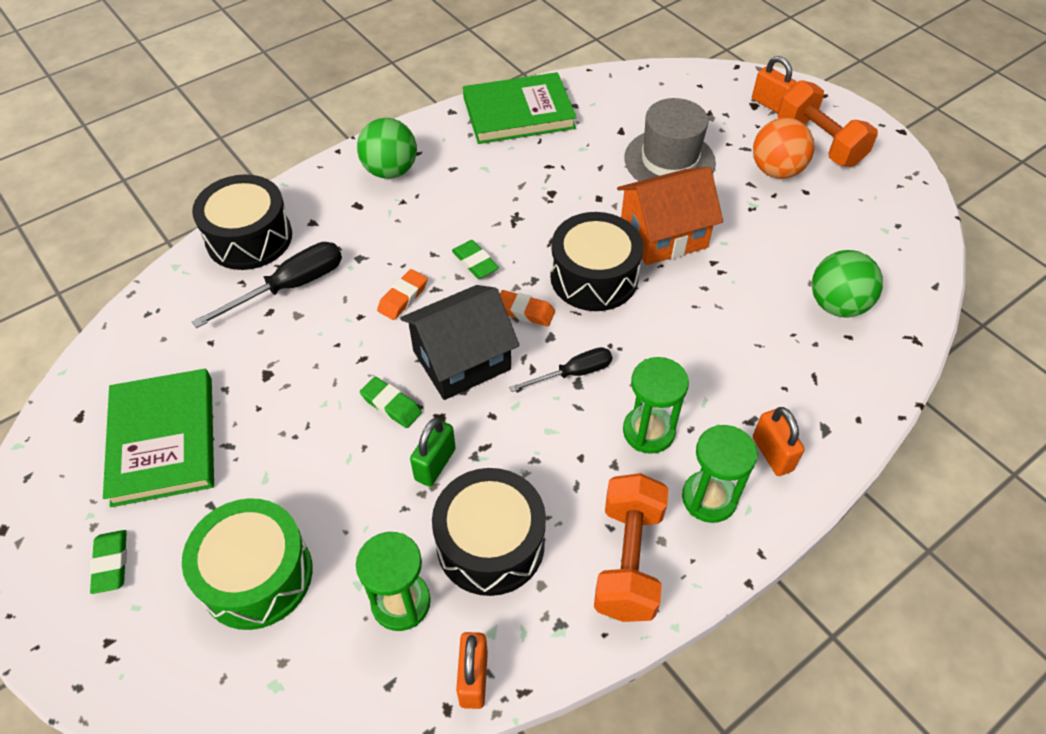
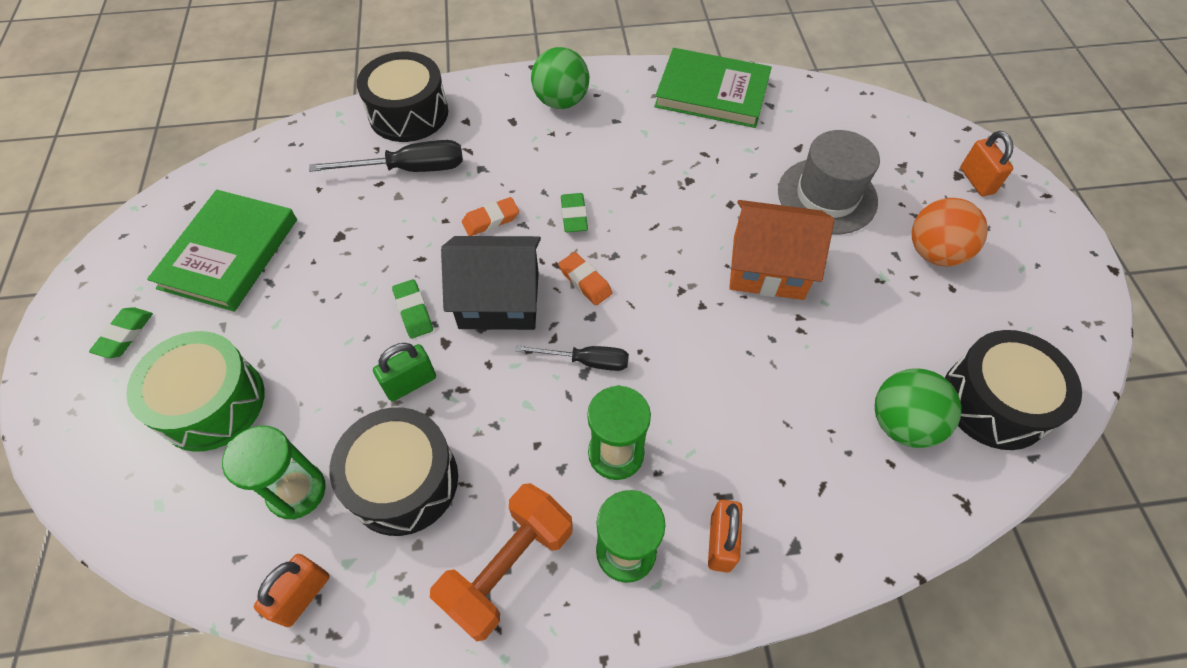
camera: 30 degrees right, 5 degrees up
black drum [550,212,643,311] -> black drum moved to [945,330,1082,450]
orange dumbbell [778,80,878,167] -> none

